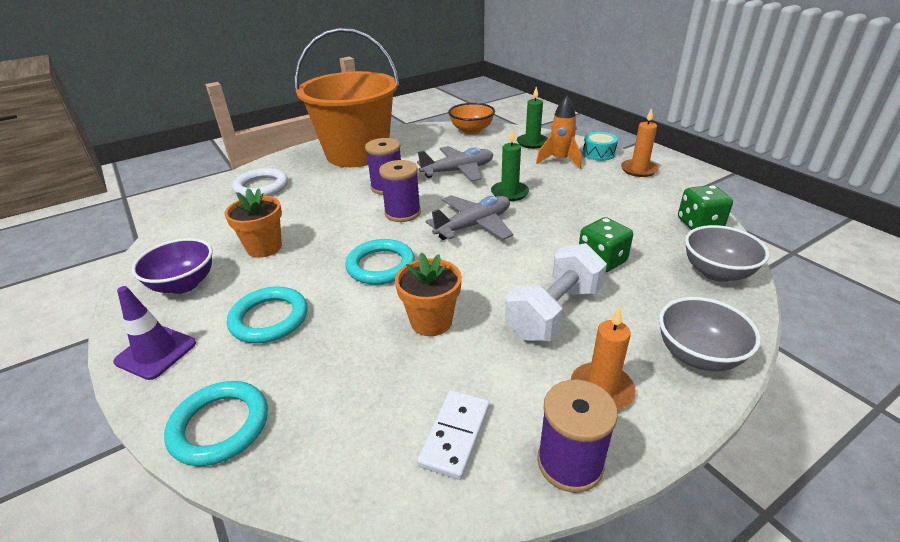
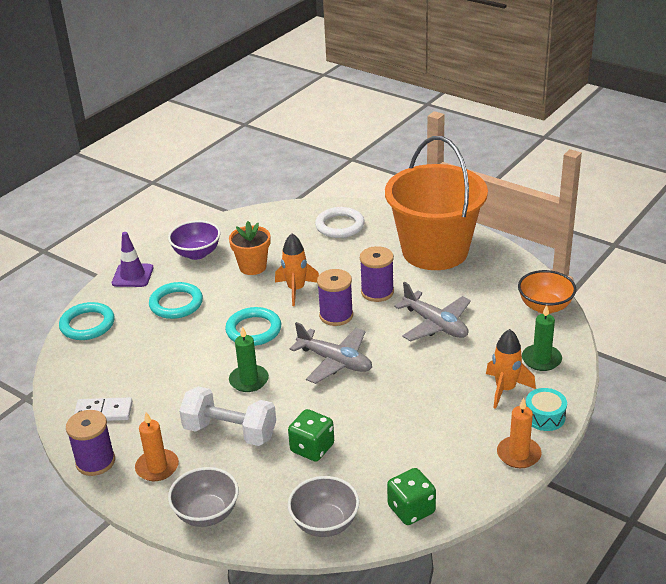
camera: 70 degrees right, 0 degrees up
orange flower pot [395,253,462,336] -> none
green candle [491,129,529,201] -> green candle moved to [229,326,269,392]
none -> orange rocket [275,233,319,306]

